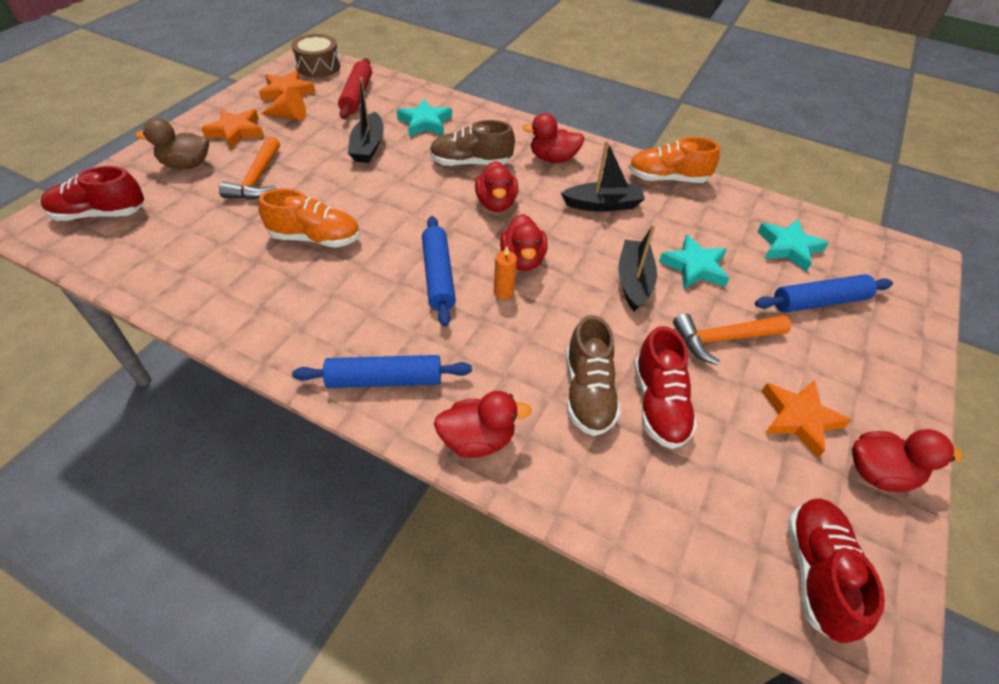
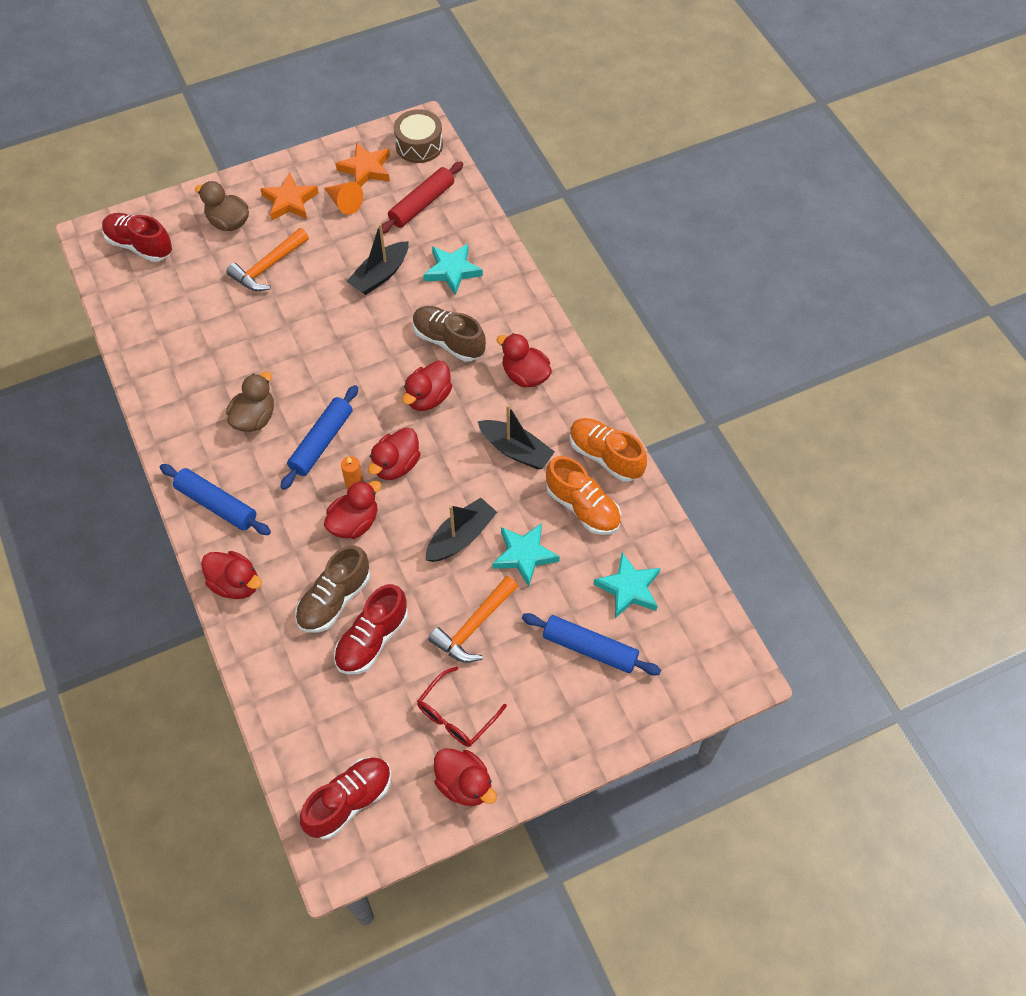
camera: 40 degrees right, 10 degrees up
orange shoe [258,188,360,248] -> orange shoe moved to [546,456,621,535]
orange hammer [673,313,791,365] -> orange hammer turned 75 degrees counterclockwise [428,576,518,663]
orange star [762,380,851,458] -> red glasses [417,666,507,747]
none -> brown duck [226,372,274,432]
none -> red duck [324,481,382,539]

